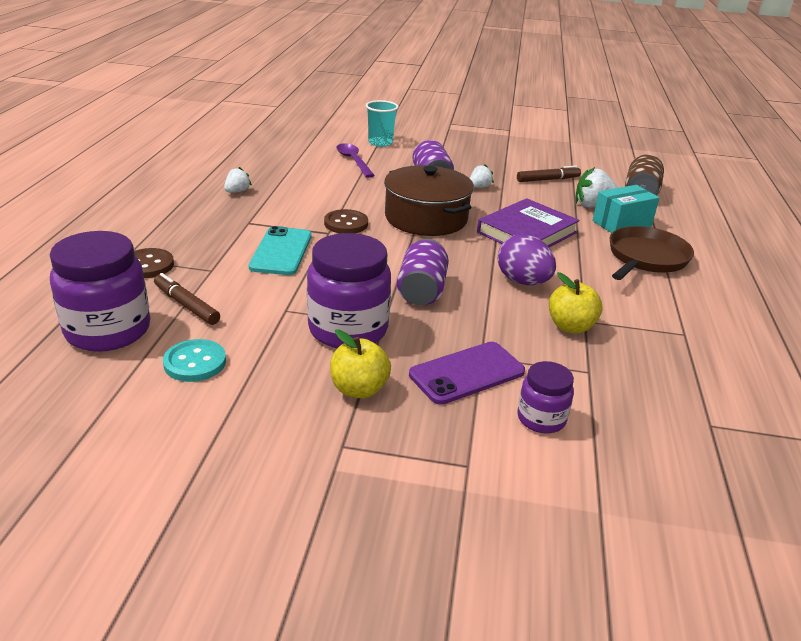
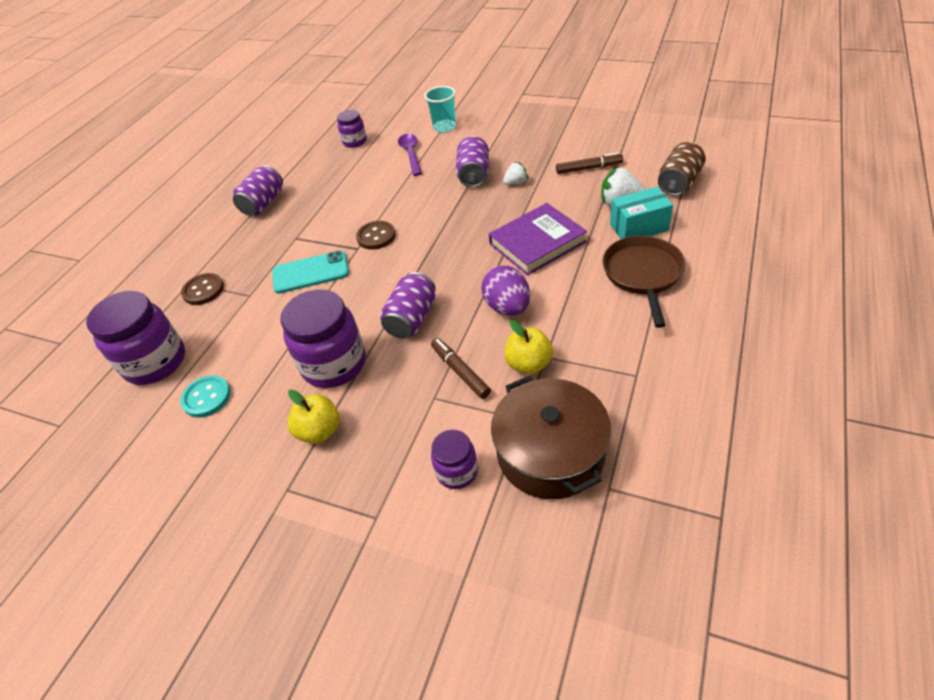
camera: 20 degrees right, 15 degrees up
brown marker [154,273,220,325] -> brown marker moved to [431,338,491,399]
white strawberry [224,167,252,192] -> none
turquoise phone [249,226,311,275] -> turquoise phone turned 60 degrees clockwise [272,250,349,294]
brown pot [384,165,474,236] -> brown pot moved to [491,376,611,499]
purple phone [409,342,525,405] -> none
brown pan [610,226,694,280] -> brown pan turned 45 degrees counterclockwise [602,236,686,328]
none -> purple can [233,165,283,216]
none -> purple jar [337,110,367,148]

